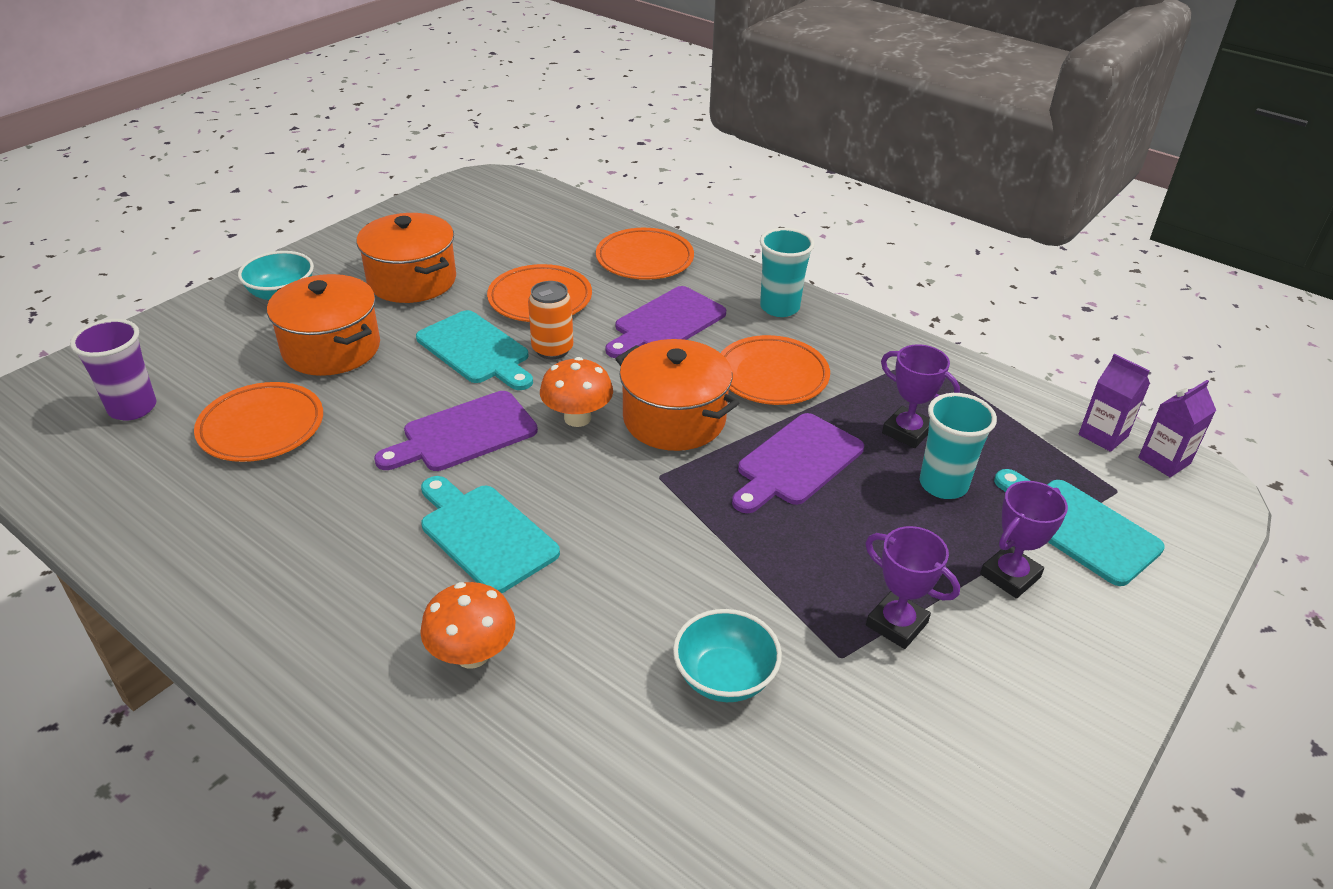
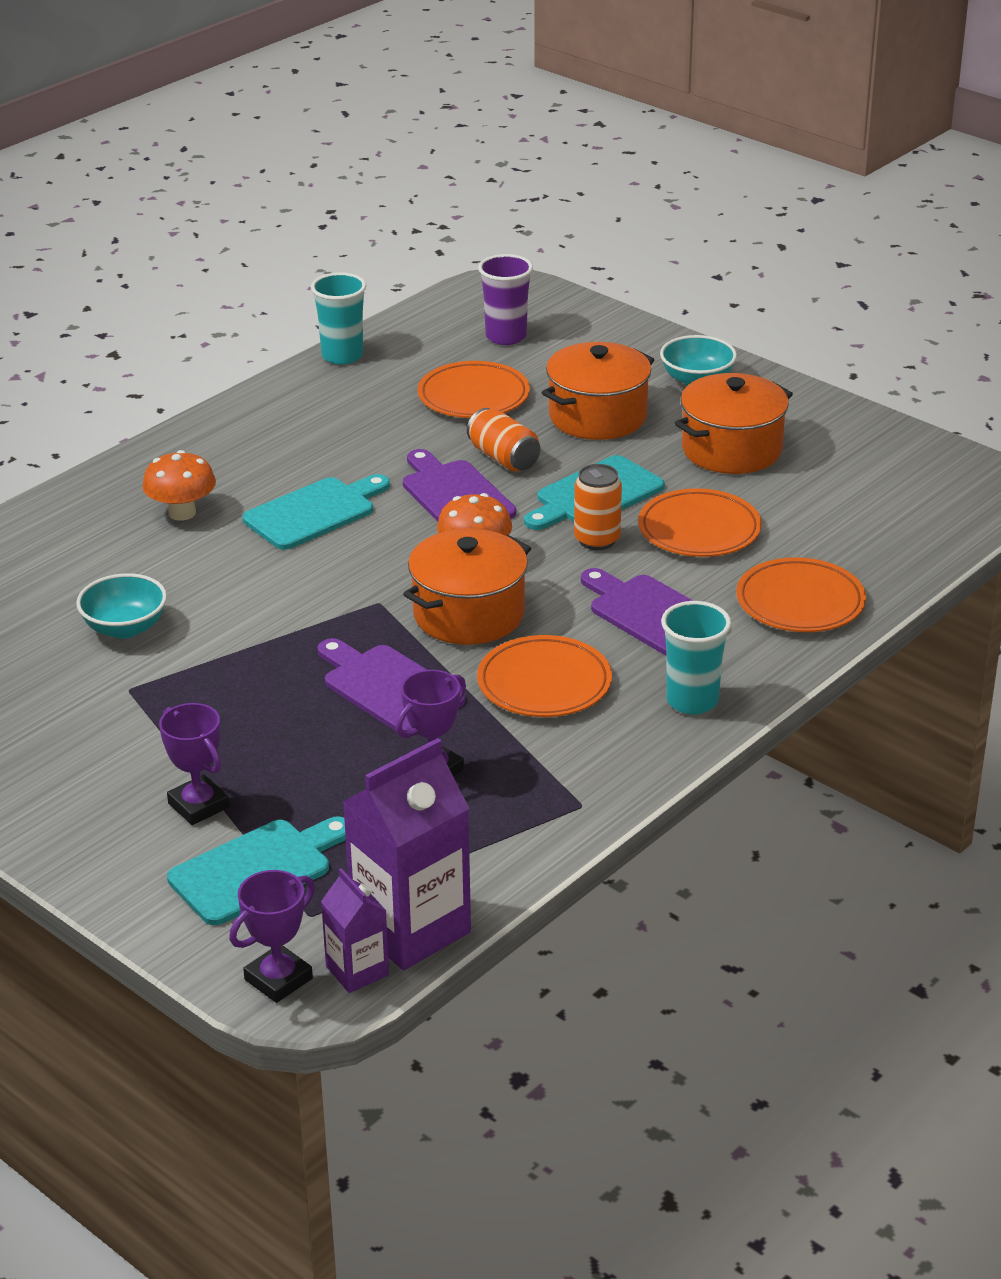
camera: 95 degrees right, 5 degrees down
purple trophy [865,526,960,649] -> purple trophy moved to [229,870,315,1003]
turquoise cup [920,393,997,499] -> turquoise cup moved to [311,272,367,365]
purple carton [1079,354,1150,452] -> purple carton [343,738,471,970], size x1.89
none -> orange can [467,408,540,471]

